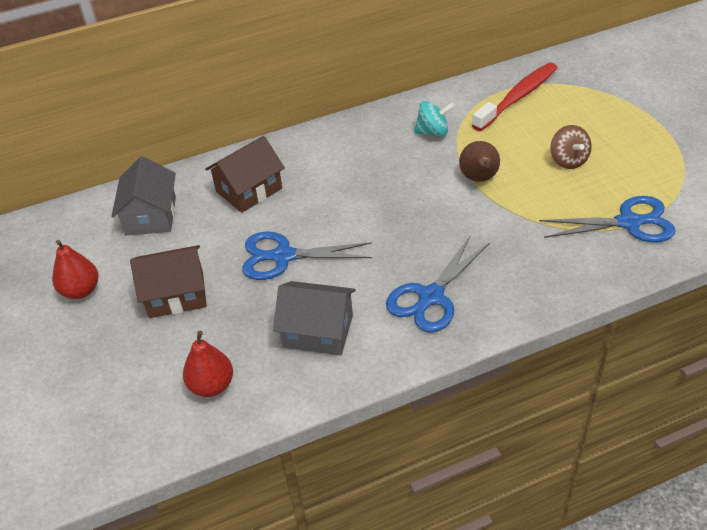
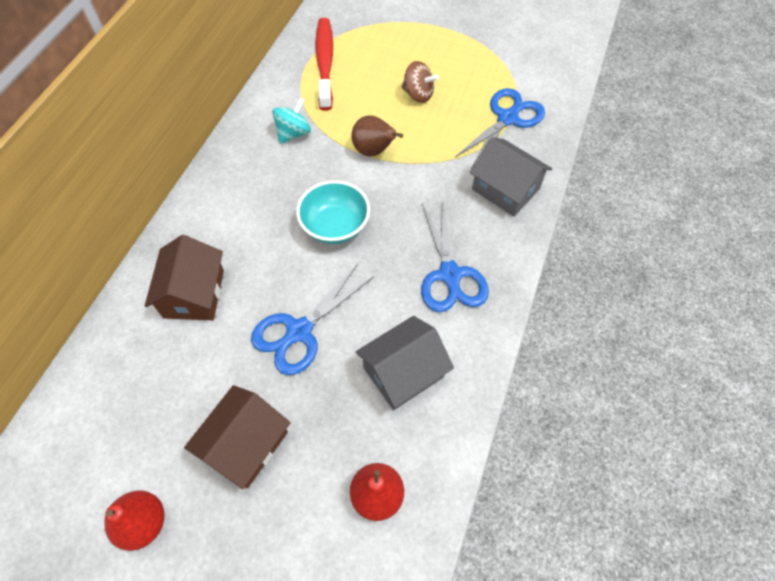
camera: 50 degrees left, 15 degrees up
grey house [111,156,176,235] -> grey house moved to [470,137,552,216]
none -> turquoise bowl [296,180,370,244]

